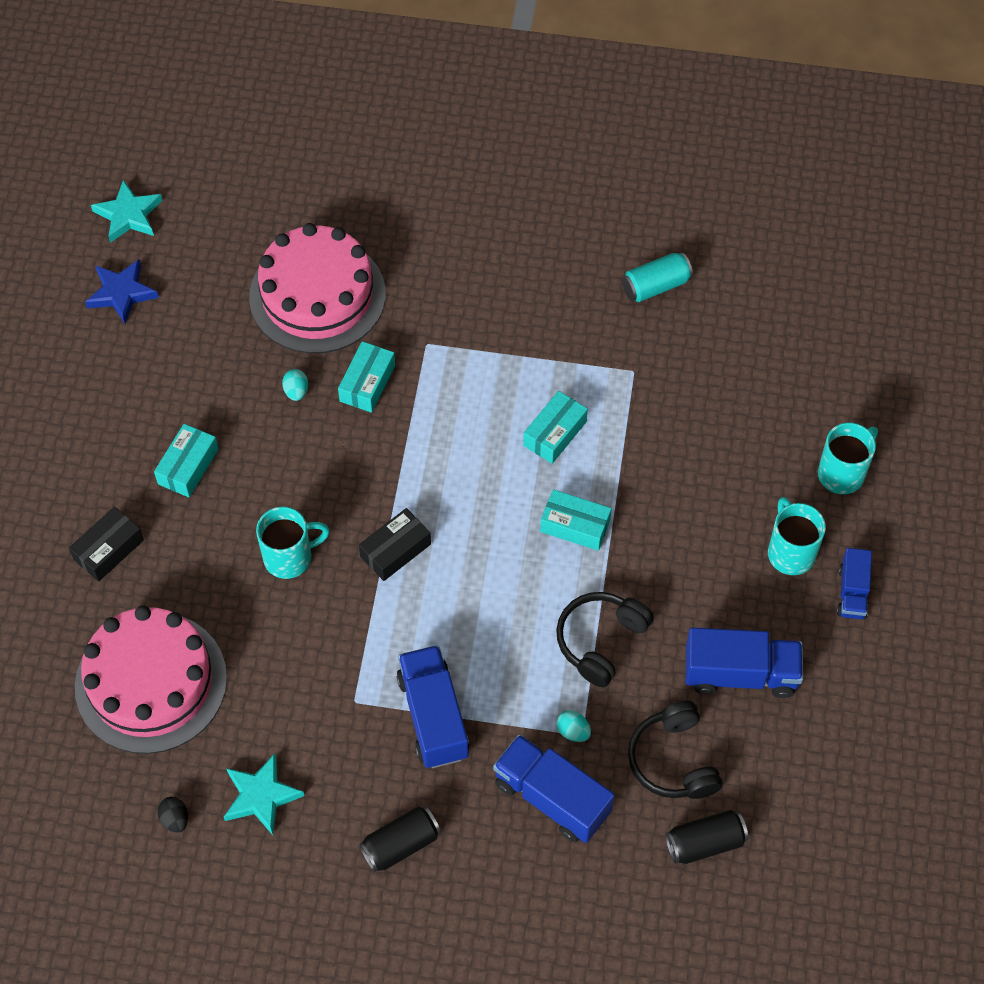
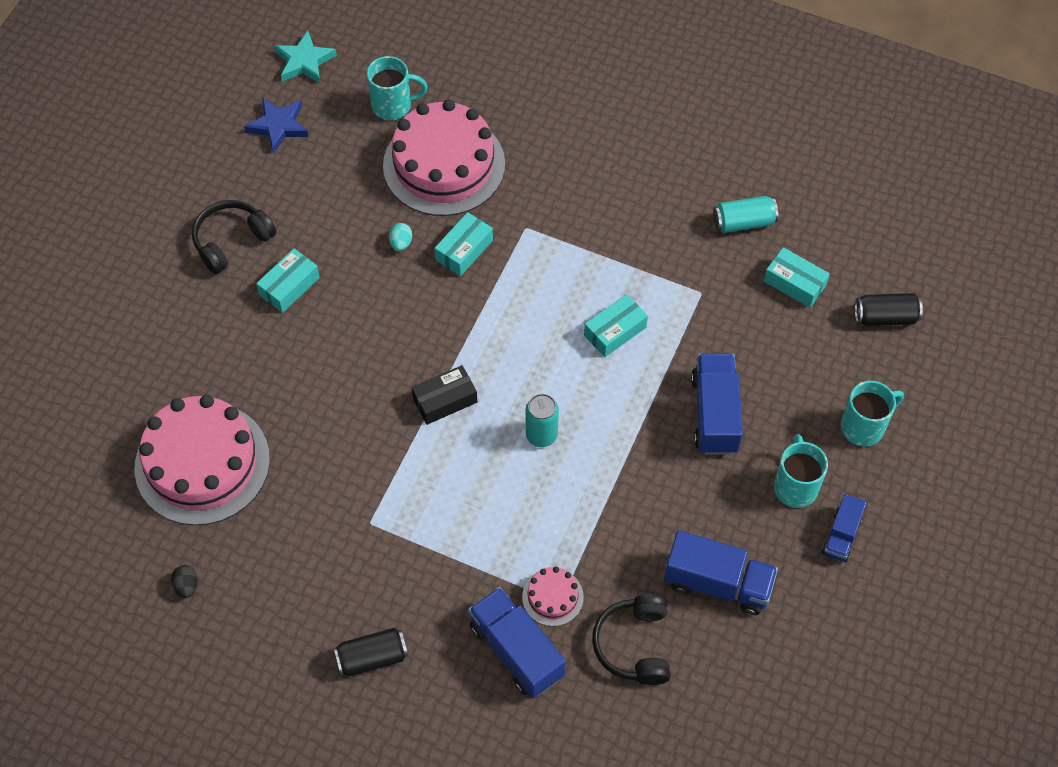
camera: 15 degrees right, 0 degrees up
black box [69,507,144,582] -> none
turquoise star [224,754,304,835] -> none
turquoise mug [256,507,330,579] -> turquoise mug moved to [367,56,428,120]
blue truck [397,645,469,768] -> blue truck moved to [691,353,743,455]
turquoise box [540,489,612,551] -> turquoise box moved to [764,247,830,308]
black headphones [556,592,654,687] -> black headphones moved to [192,200,276,274]
turquoise egg [556,710,591,742] -> pink cake [522,567,584,626]
black can [665,810,748,864] -> black can moved to [855,293,923,326]
none -> turquoise can [526,394,559,447]

